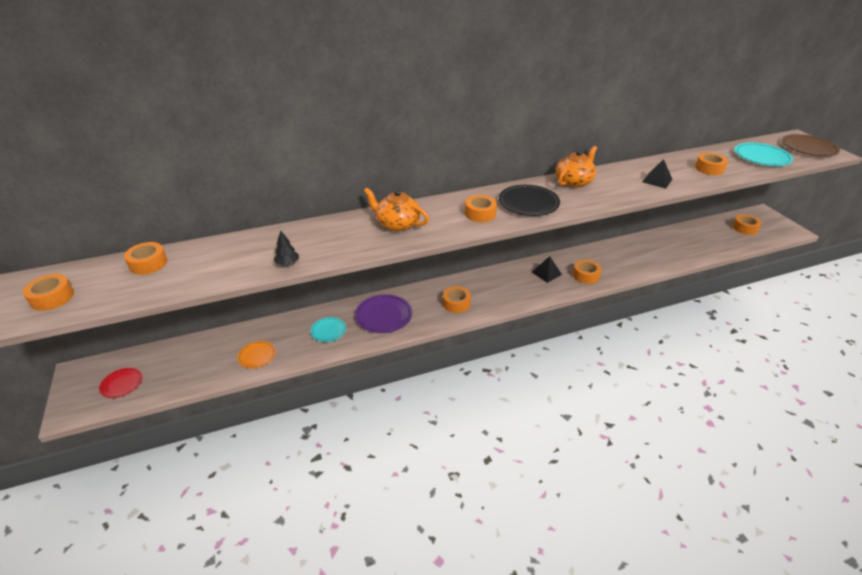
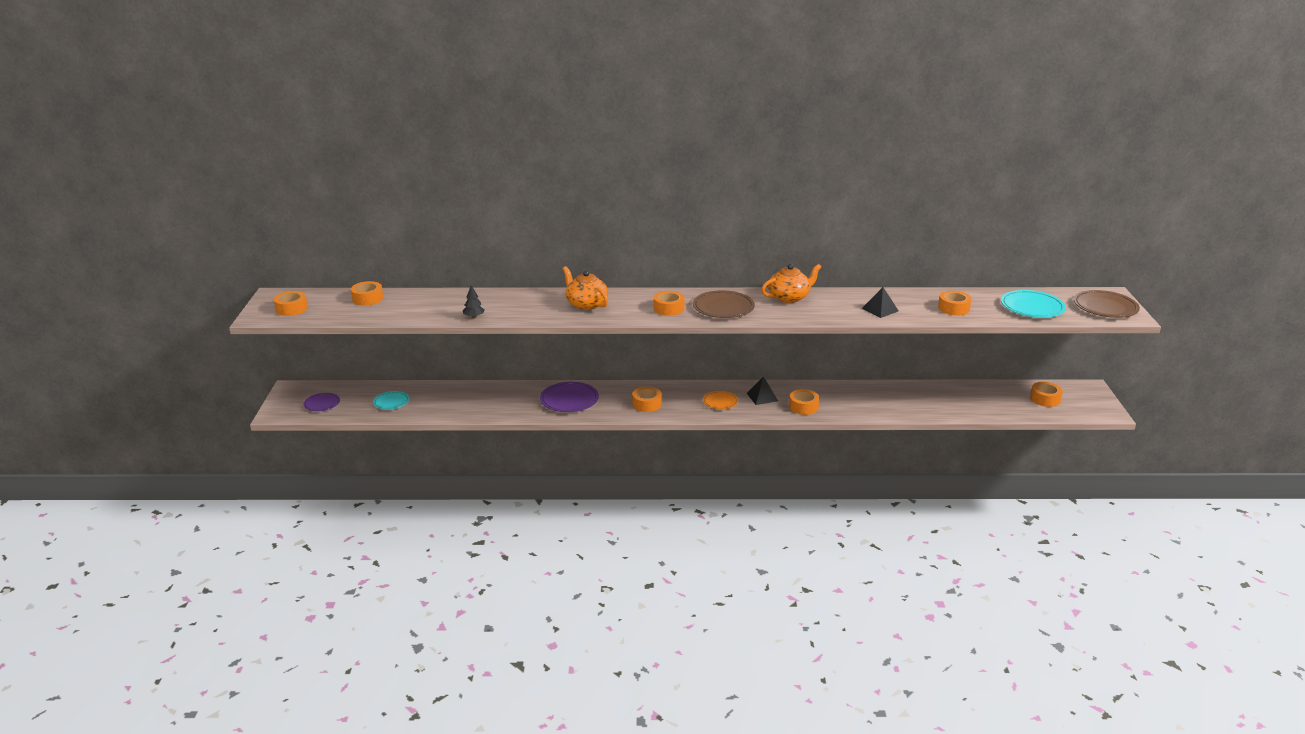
camera: 20 degrees right, 10 degrees down
red plate [99,368,142,398] -> purple plate [304,393,340,411]
orange plate [237,341,276,369] -> orange plate moved to [703,391,738,409]
turquoise plate [310,317,346,342] -> turquoise plate moved to [373,391,409,410]
black plate [499,185,560,216] -> brown plate [693,290,755,318]

